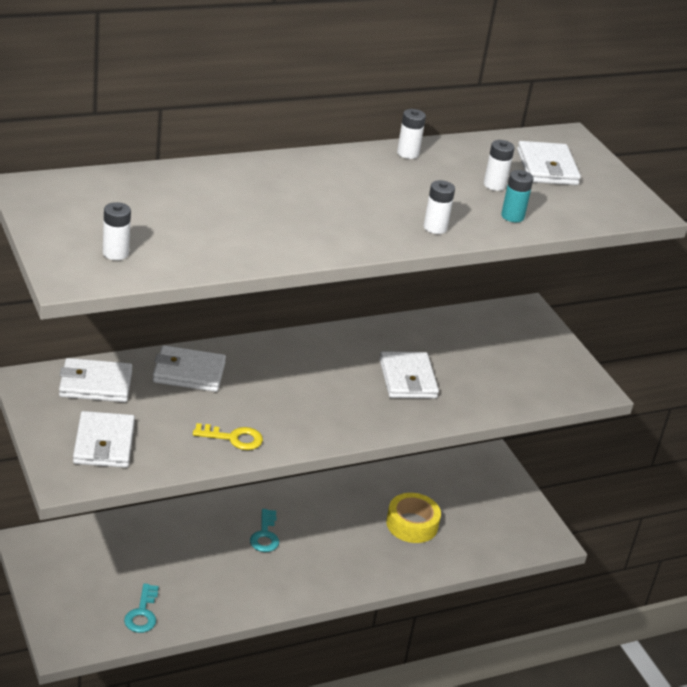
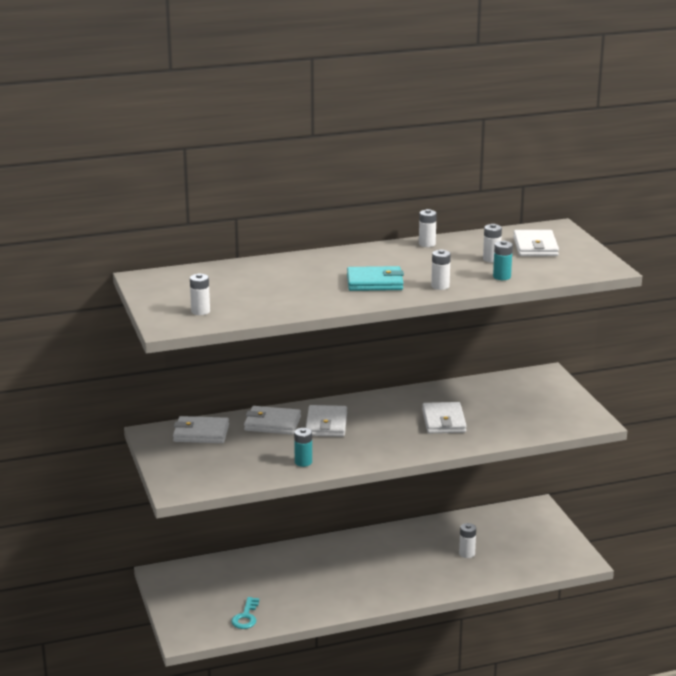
camera: 10 degrees right, 10 degrees down
white wallet [73,411,135,468] -> white wallet moved to [306,405,347,437]
yellow key [193,423,263,450] -> turquoise battery [294,428,312,467]
turquoise key [250,509,279,552] -> none
yellow tape [386,493,441,543] -> white battery [459,523,476,558]
none -> turquoise wallet [347,266,404,291]

